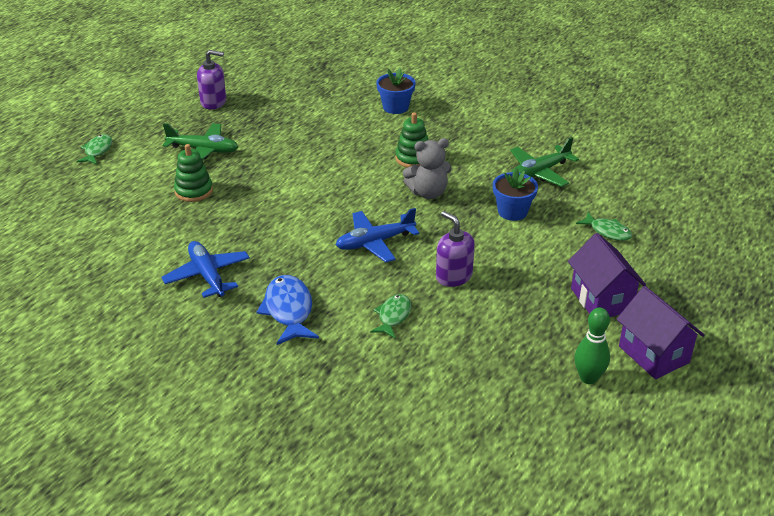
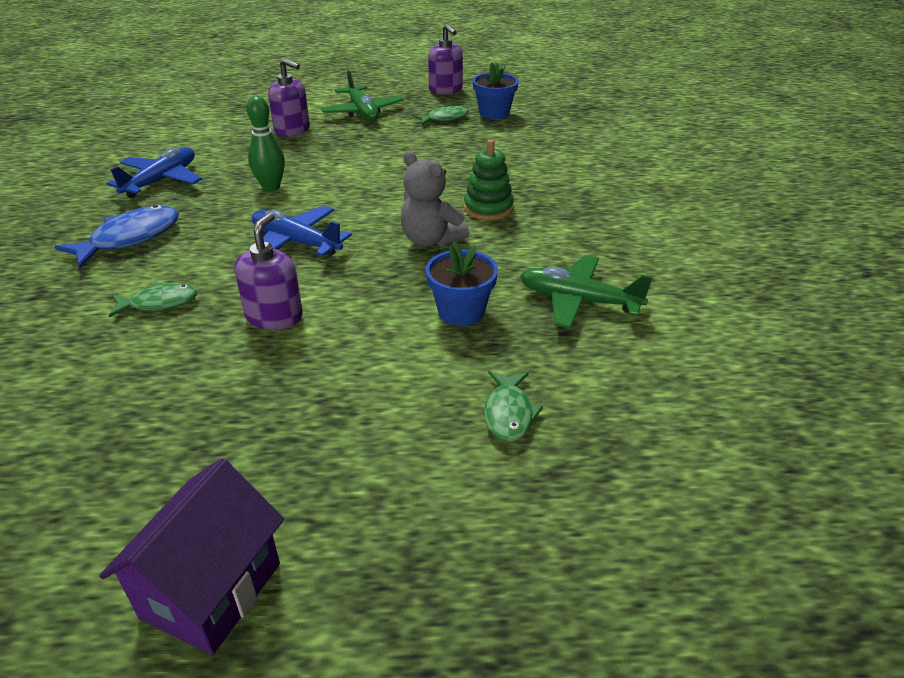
camera: 55 degrees right, 0 degrees up
green fish [77,134,112,164] -> green fish moved to [413,105,469,125]
green stacking toy [174,144,213,202] -> purple soap dispenser [268,58,310,137]
blue flower pot [376,68,416,114] -> blue flower pot moved to [473,62,519,119]
purple house [568,233,646,317] -> none
green bowling pin [574,308,610,384] -> green bowling pin moved to [246,96,285,191]

